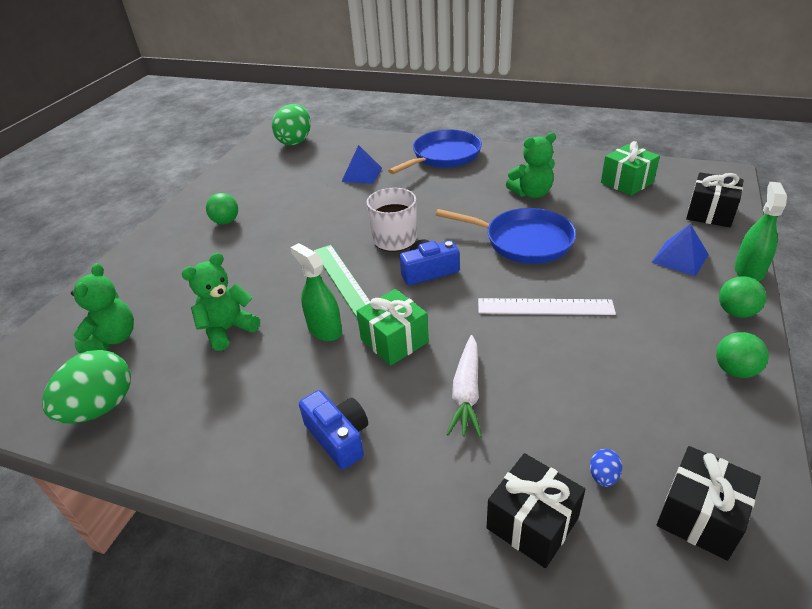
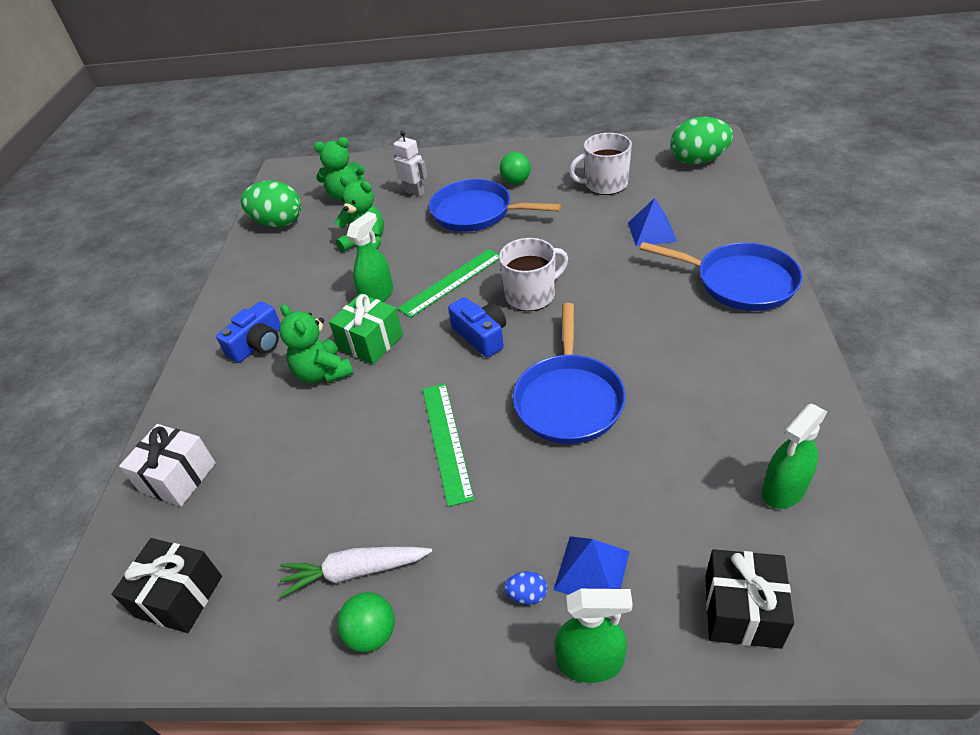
camera: 75 degrees right, 5 degrees up
white carrot [446,335,482,438] -> white carrot moved to [279,547,432,598]
white ruler [478,298,616,315] -> green ruler [423,384,474,507]
black gift [487,453,585,568] -> white gift [119,424,216,506]
green teddy bear [506,132,556,198] -> green teddy bear moved to [279,304,354,383]
blue egg [590,449,622,487] -> blue egg moved to [504,571,547,605]
green gift [601,141,660,196] -> green spray bottle [762,404,827,509]
green ball [719,276,766,318] -> none
none -> white robot [394,130,428,197]
none -> blue pan [429,179,562,232]
none -> white mug [569,133,632,195]

